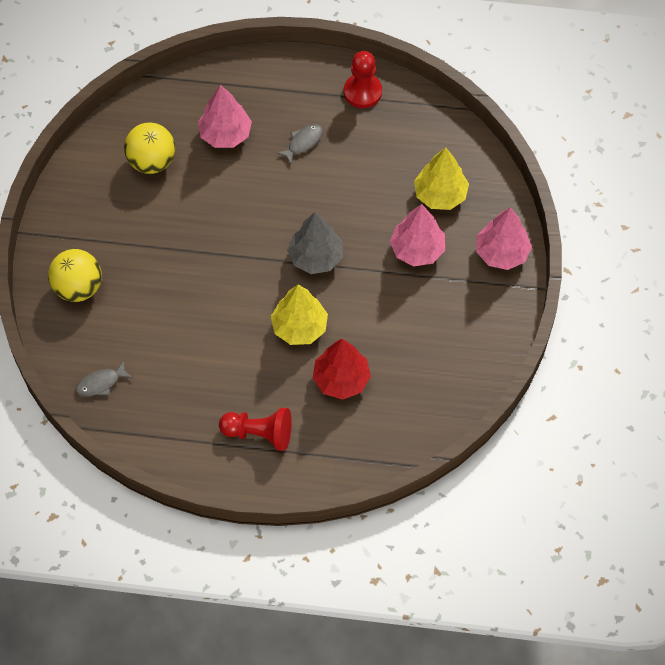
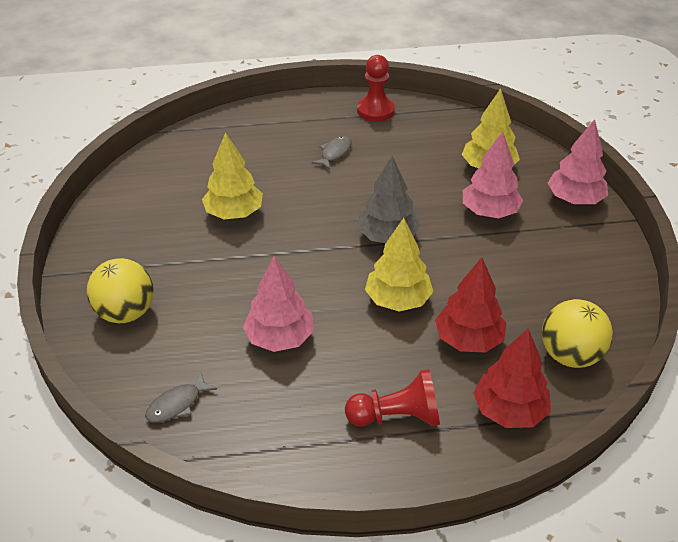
camera: 15 degrees left, 20 degrees down
yellow ball [124,122,175,174] -> yellow ball moved to [542,299,613,368]
pink tree [198,85,252,148] -> pink tree moved to [243,256,314,352]
none -> yellow tree [202,132,263,219]
none -> red tree [473,329,551,428]

